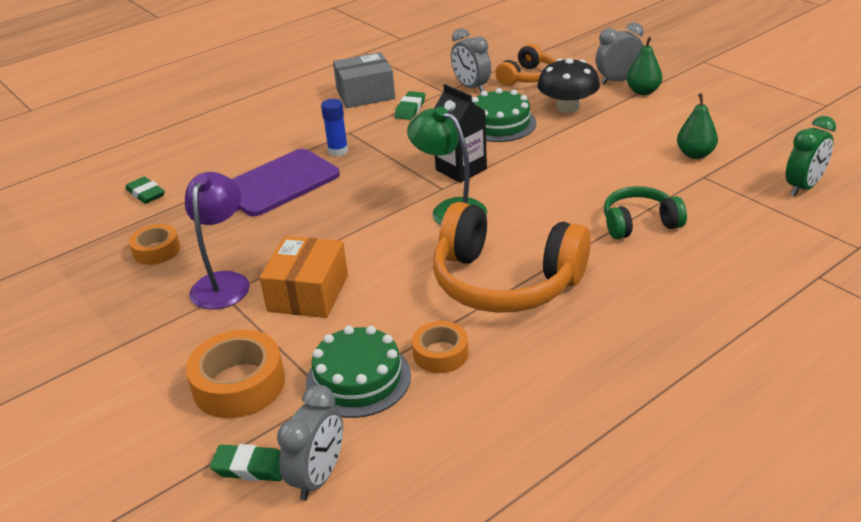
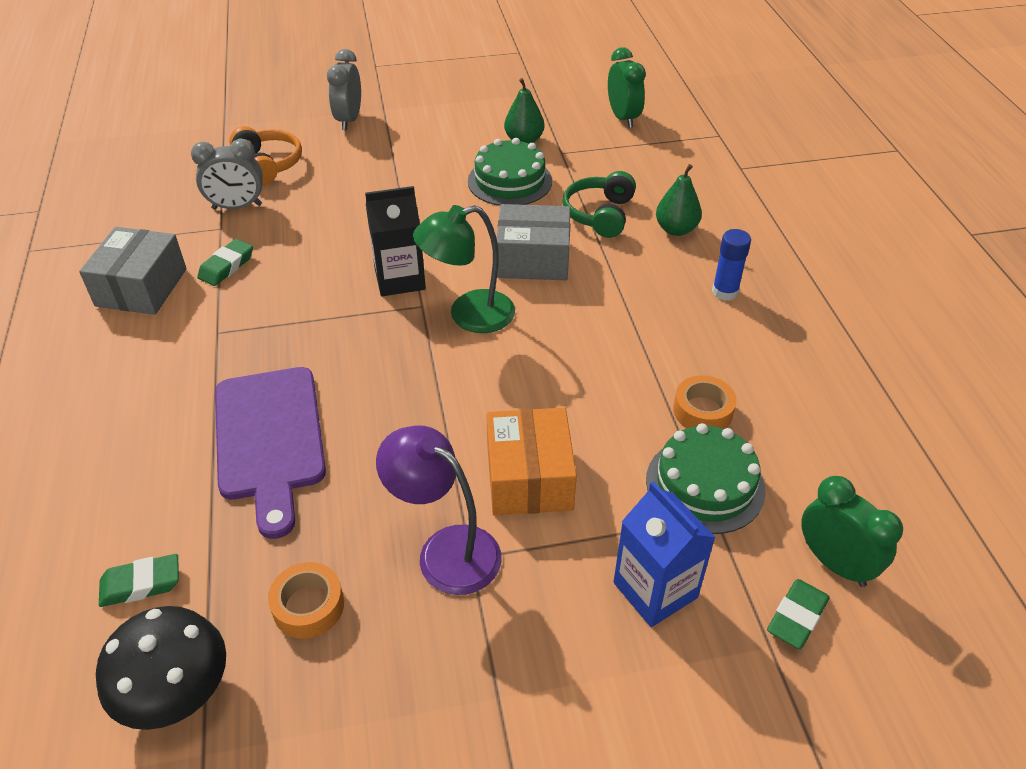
camera: 65 degrees left, 10 degrees up
orange tape [186,330,285,418] -> blue carton [614,481,716,627]
orange box [259,236,348,318] -> orange box turned 45 degrees clockwise [486,408,577,516]
grey clock [277,385,343,501] -> green clock [801,476,903,587]
blue glue stick [321,99,348,156] -> blue glue stick moved to [712,229,751,301]
green eraser [395,91,425,120] -> green eraser turned 75 degrees clockwise [197,239,253,286]
orange headphones [433,202,591,313] -> none
green cake [472,88,536,142] -> green cake moved to [468,138,552,206]
black mushroom [537,58,600,113] -> black mushroom moved to [96,606,226,730]
green pear [627,37,662,95] -> green pear moved to [656,164,702,236]
none -> grey box [497,204,570,280]

